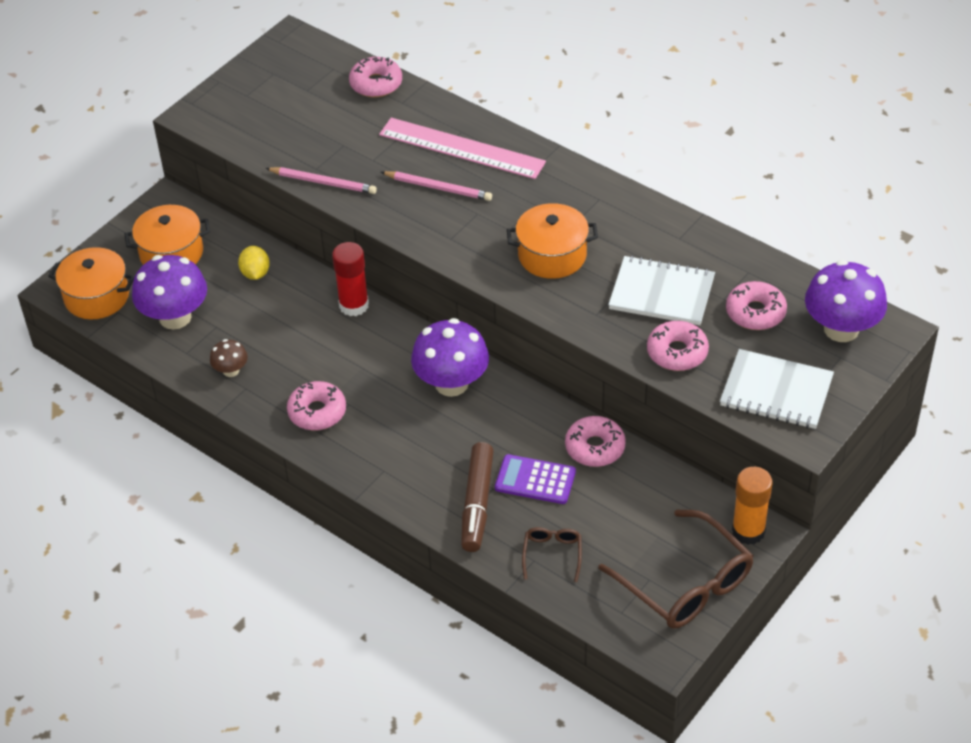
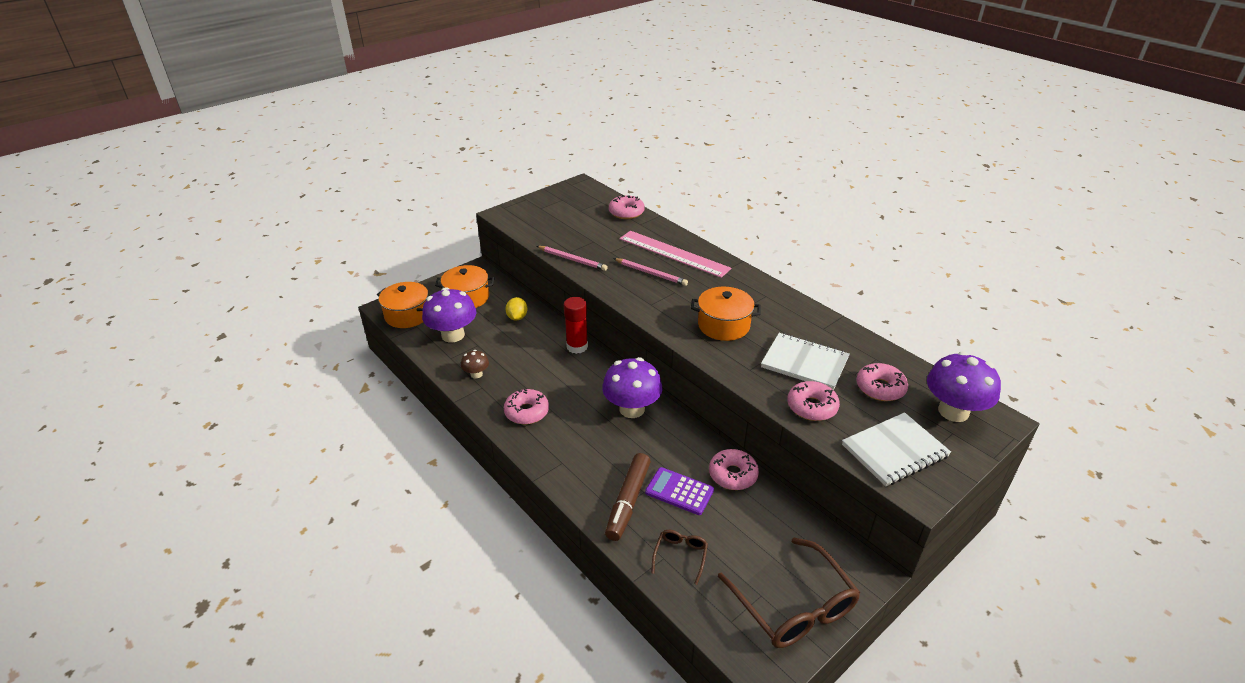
camera: 10 degrees right, 10 degrees down
white notebook [720,349,834,429] -> white notebook turned 60 degrees counterclockwise [842,412,951,486]
orange glue stick [732,467,773,545] -> none

